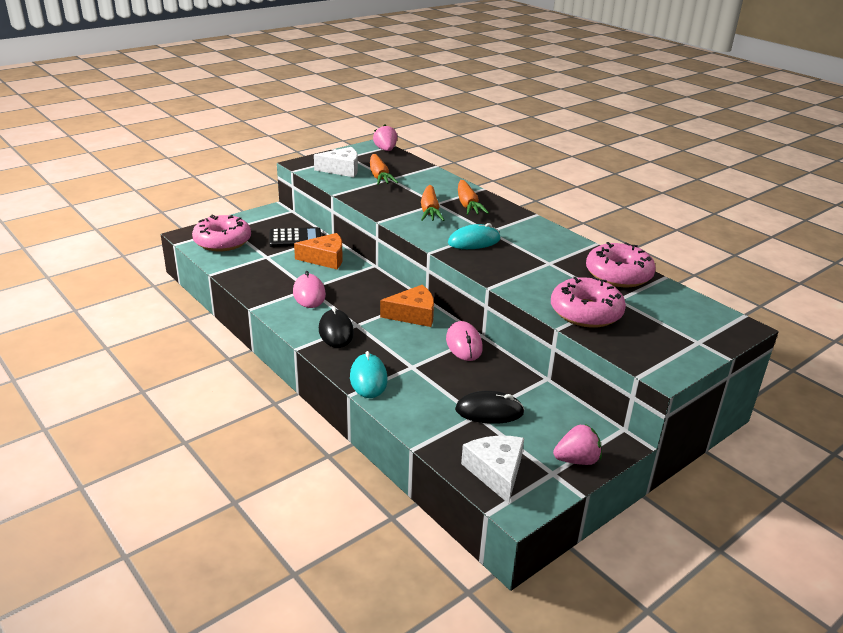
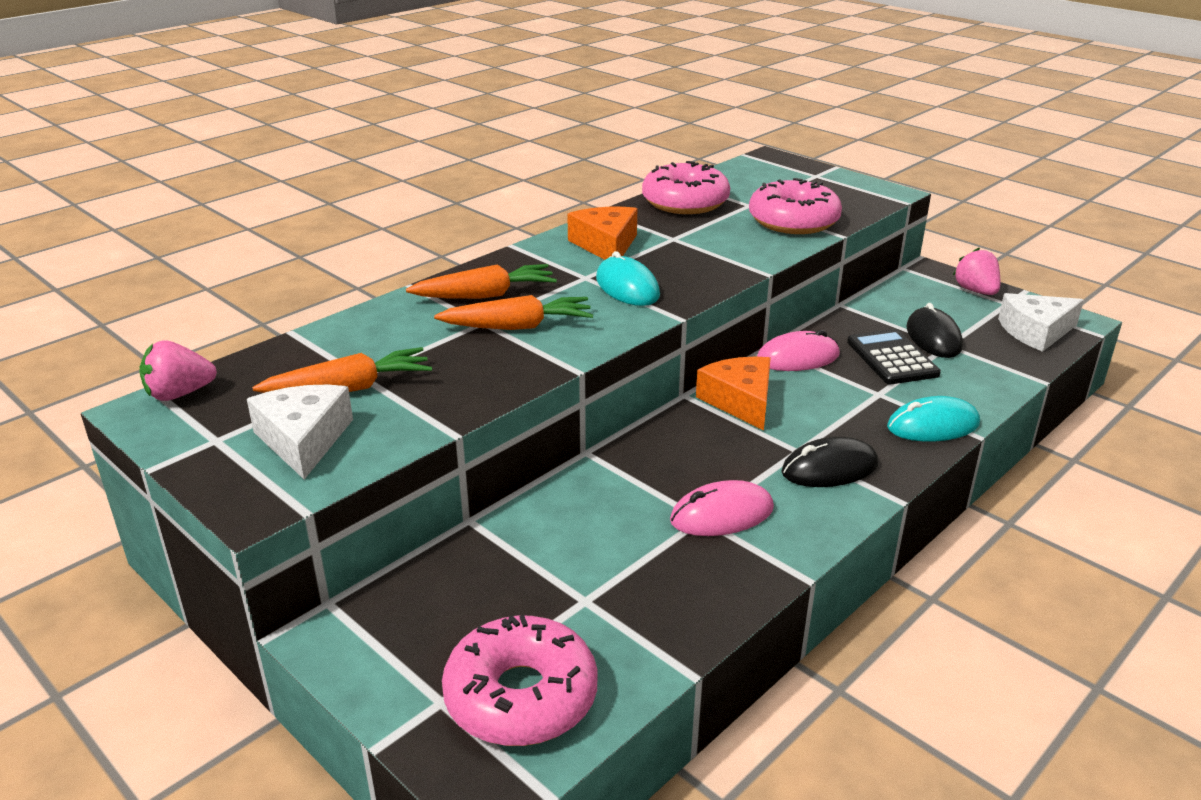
camera: 95 degrees left, 0 degrees up
black calculator [269,227,321,247] -> black calculator moved to [847,329,941,384]
orange cheese [294,233,342,269] -> orange cheese moved to [567,207,637,260]

